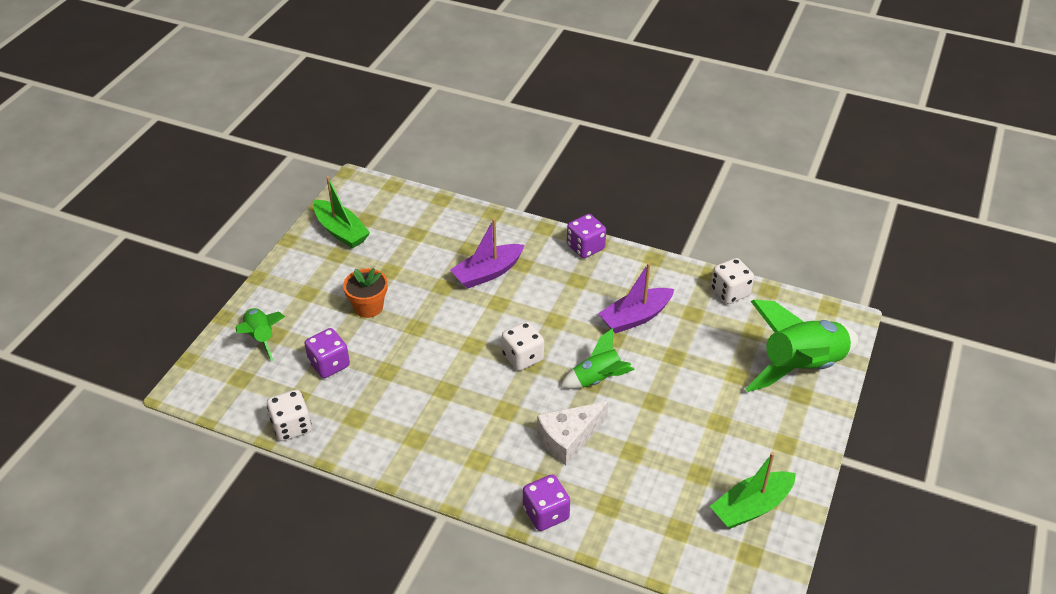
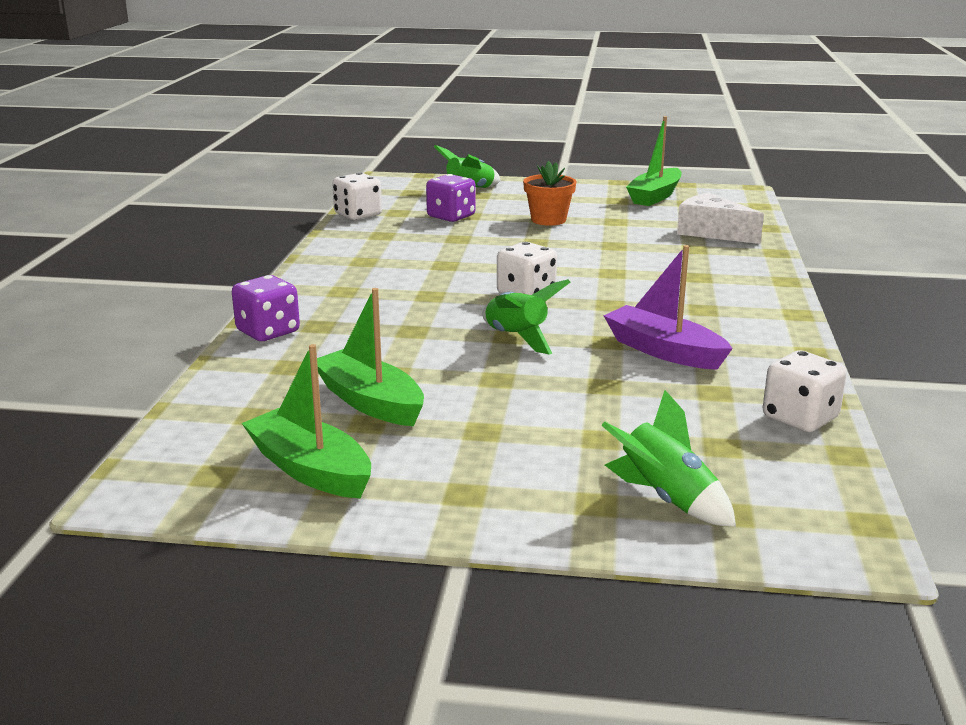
camera: 75 degrees right, 20 degrees down
purple boat [450,218,524,289] -> none
white cheese [537,401,608,465] -> white cheese moved to [677,193,764,244]
purple dice [567,214,606,258] -> none
green rocket [745,300,858,392] -> green rocket [601,390,736,527], size x0.55
none -> green boat [317,288,424,426]

